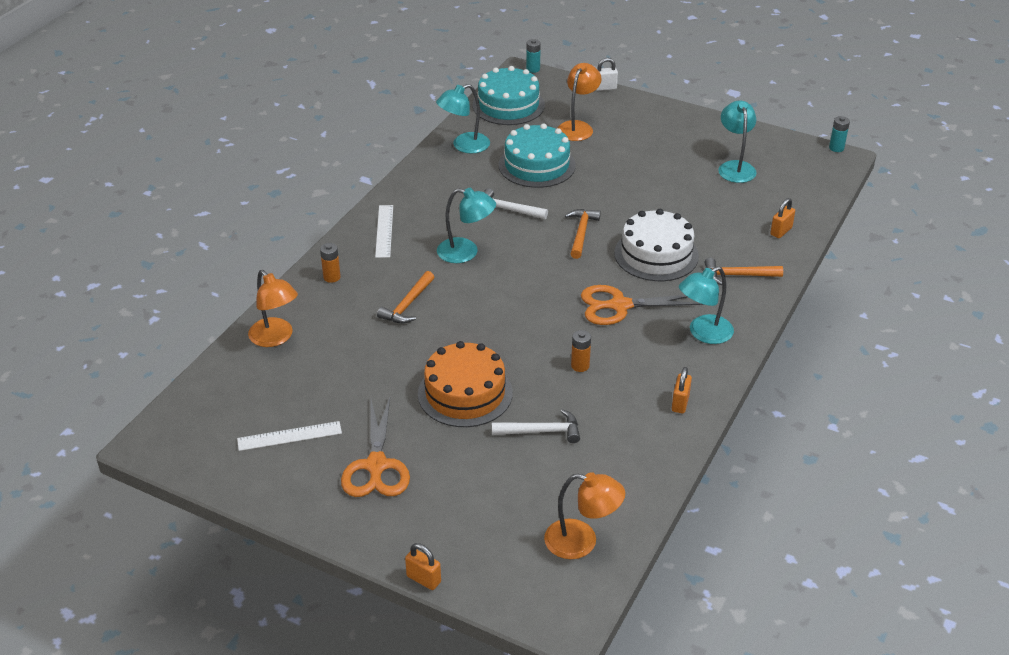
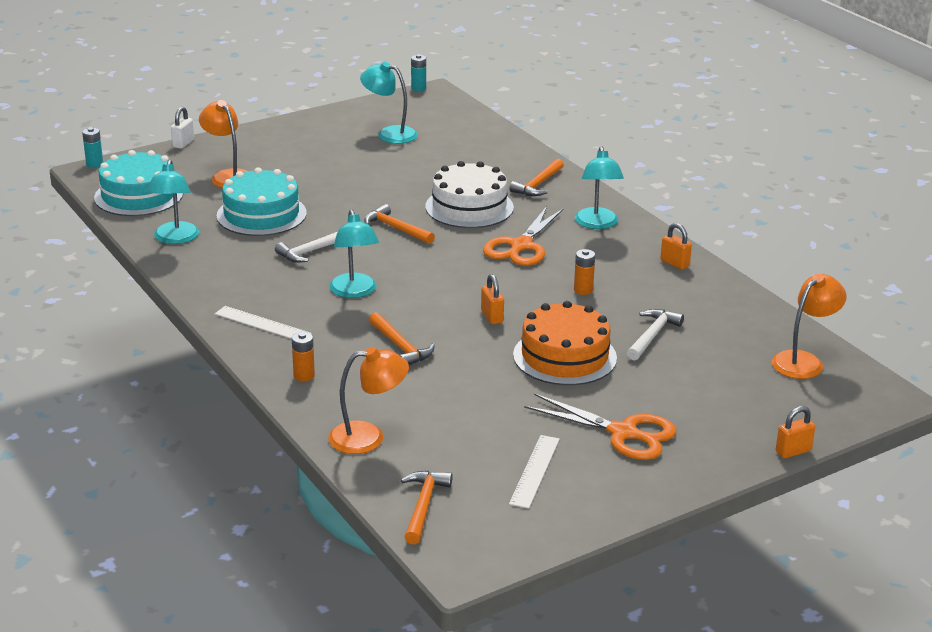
camera: 60 degrees left, 10 degrees down
turquoise lamp [437,188,496,263] -> turquoise lamp turned 120 degrees clockwise [329,209,379,298]
orange padlock [770,198,795,238] -> orange padlock moved to [481,274,504,324]
none -> orange hammer [401,470,453,544]

